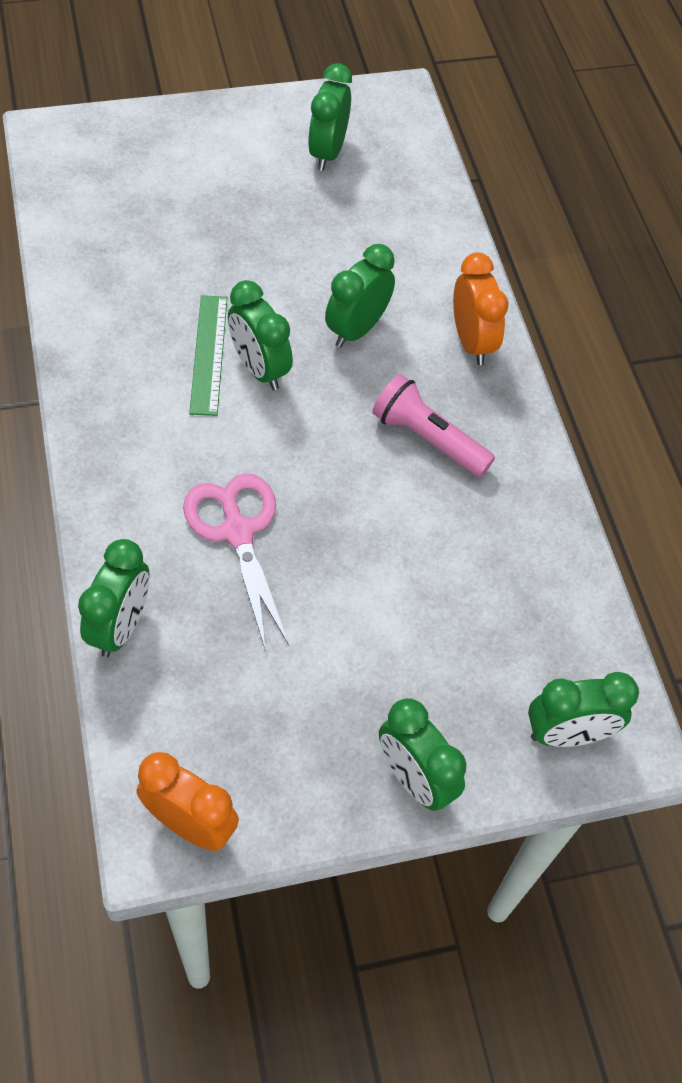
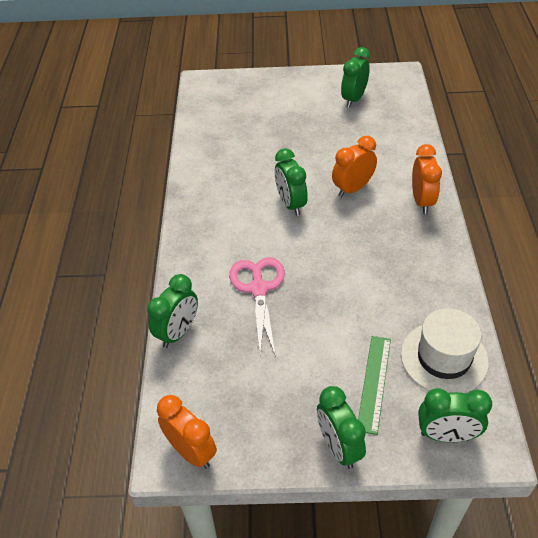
camera: 20 degrees right, 10 degrees down
green ruler [189,295,227,416] -> green ruler moved to [358,336,391,435]
green clock [325,244,395,348] -> orange clock [332,136,377,197]
pink flashlight [372,374,495,477] -> none
none -> white hat [401,308,489,393]

